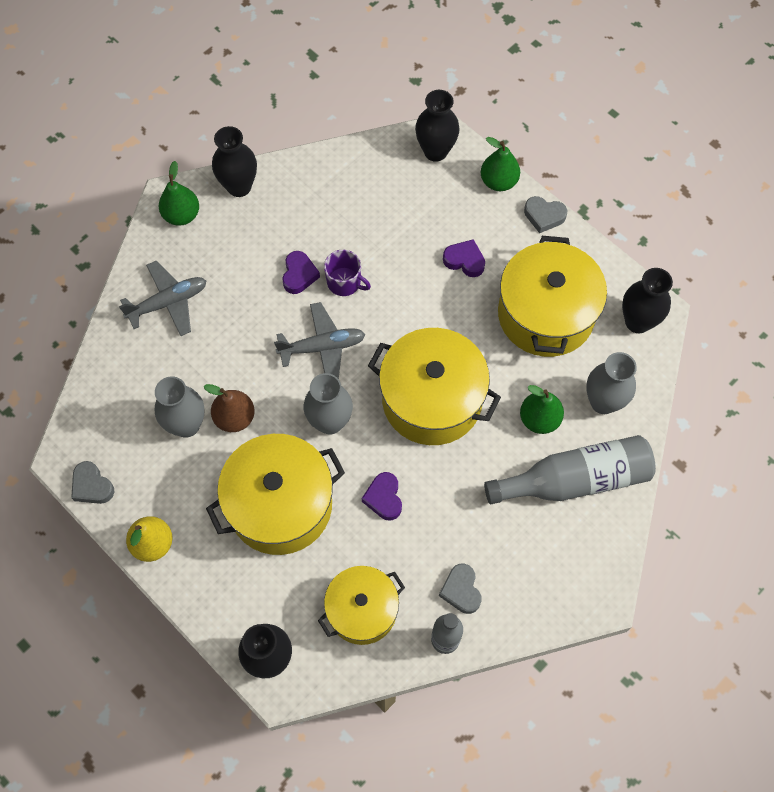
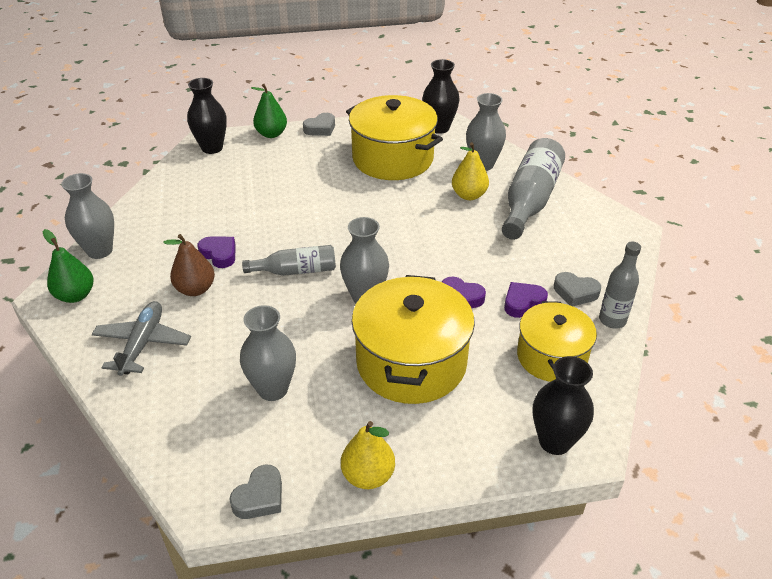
camera: 55 degrees left, 25 degrees down
grey heart [71,461,114,504] -> grey heart turned 45 degrees counterclockwise [229,465,282,519]
brown pear [204,384,255,432] -> brown pear moved to [164,234,215,296]
black vase [212,126,257,197] -> grey vase [61,173,114,259]
grey plane [274,302,365,379] -> grey bottle [242,245,336,276]
purple mug [324,250,371,296] -> none
yellow pot [368,328,501,445] -> none
purple heart [443,239,485,277] -> purple heart moved to [504,282,548,318]
green pear [520,385,564,434] -> yellow pear [452,142,489,200]

